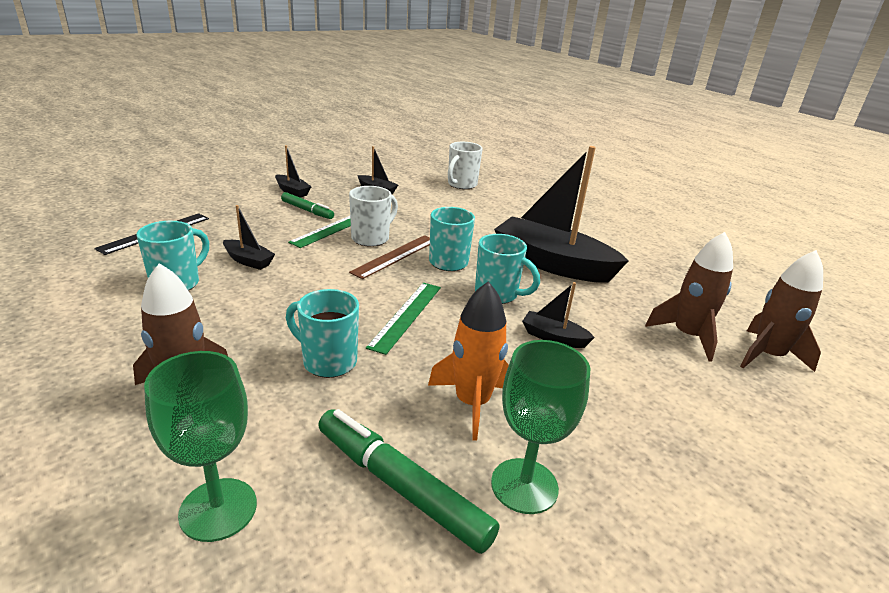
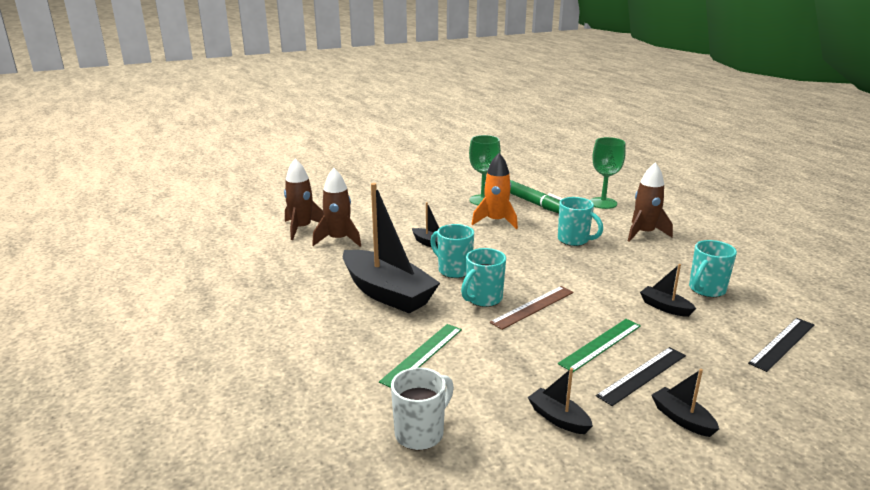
camera: 165 degrees left, 5 degrees down
green marker [281,192,334,219] -> black ruler [596,347,686,406]
white mug [349,186,398,247] -> none
green ruler [366,283,441,355] -> green ruler moved to [379,324,462,388]

